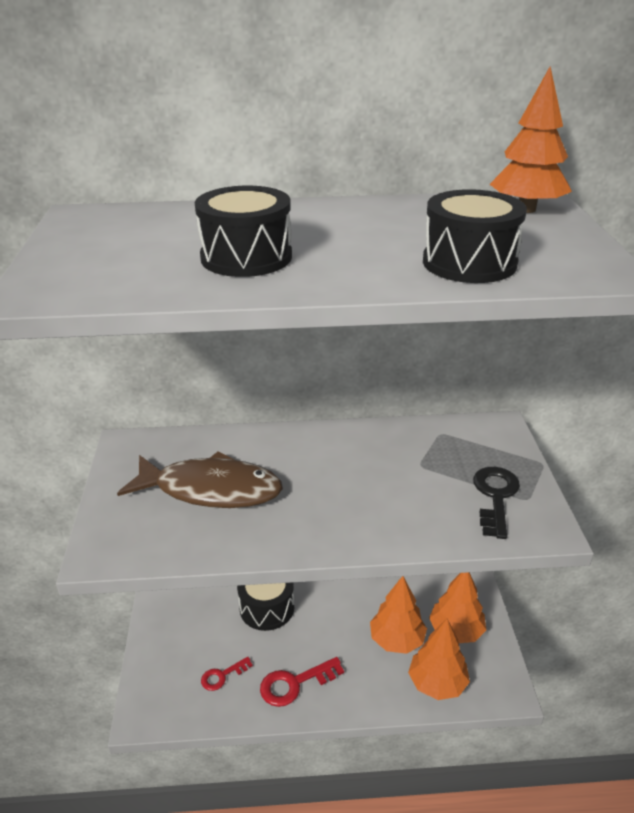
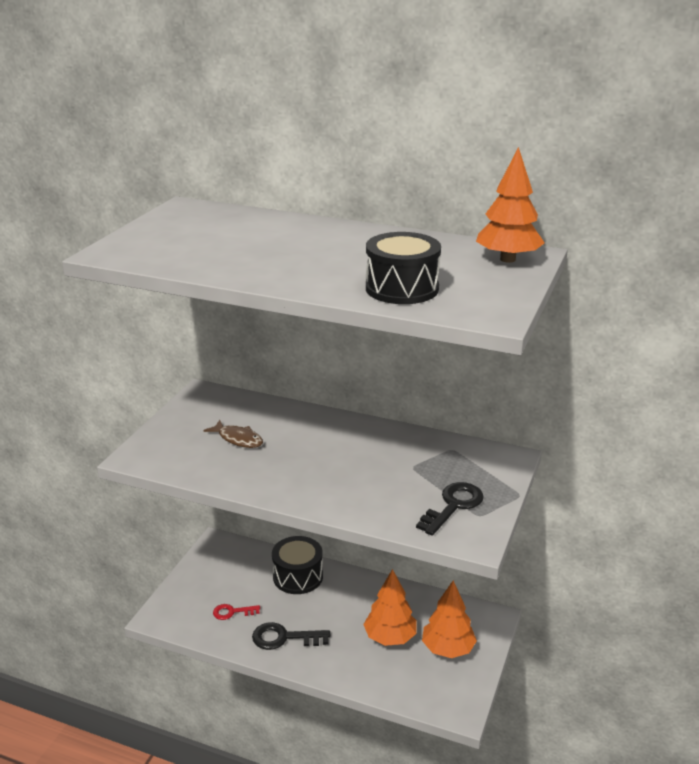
camera: 25 degrees right, 5 degrees down
brown fish [117,451,283,508] -> brown fish [203,420,263,448], size x0.50
black drum [195,186,292,277] -> none
red key [260,657,344,707] -> black key [252,622,330,650]
orange tree [408,619,470,700] -> none

